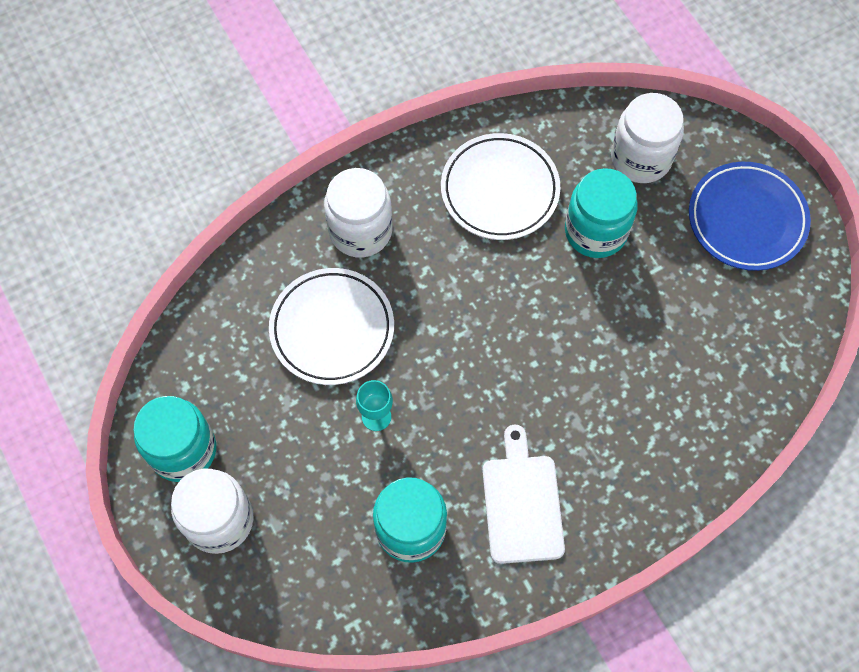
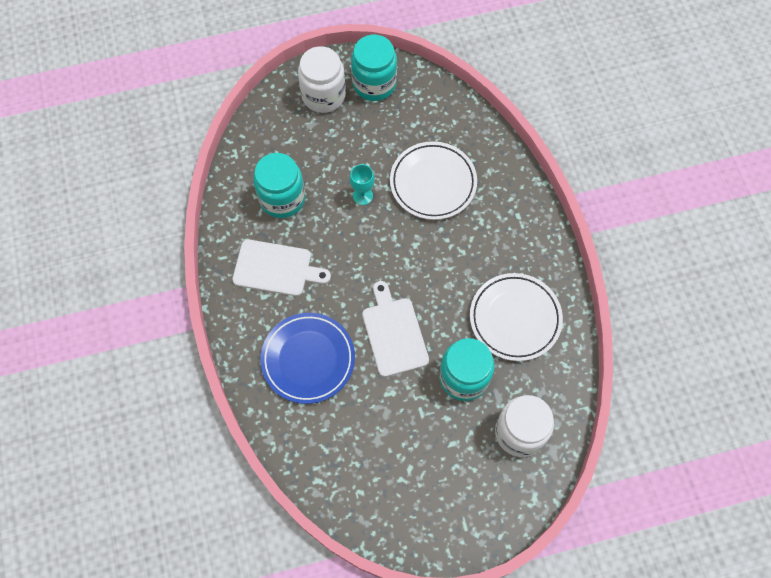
camera: 105 degrees right, 0 degrees up
white jar [324,168,393,258] -> none
blue plate [689,162,811,271] -> blue plate moved to [260,313,355,404]
none -> white cutting board [362,281,429,377]

